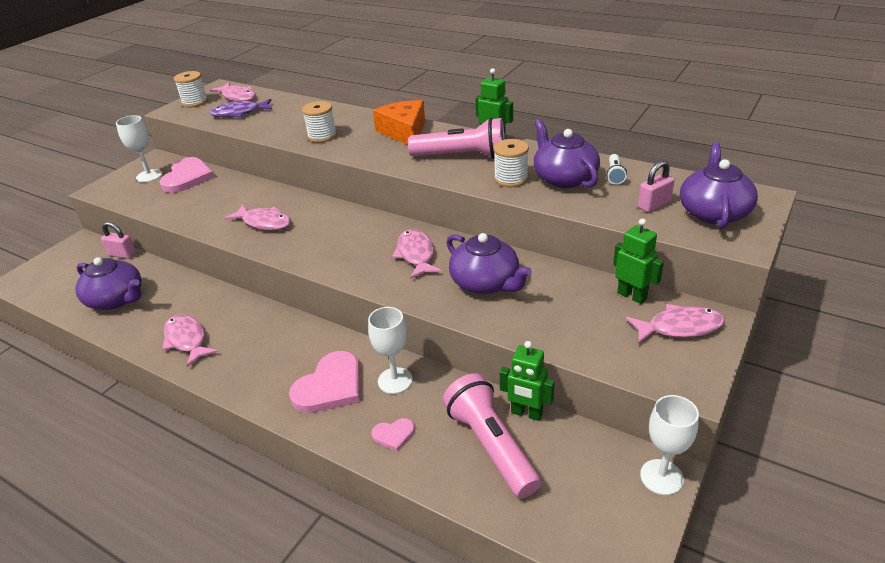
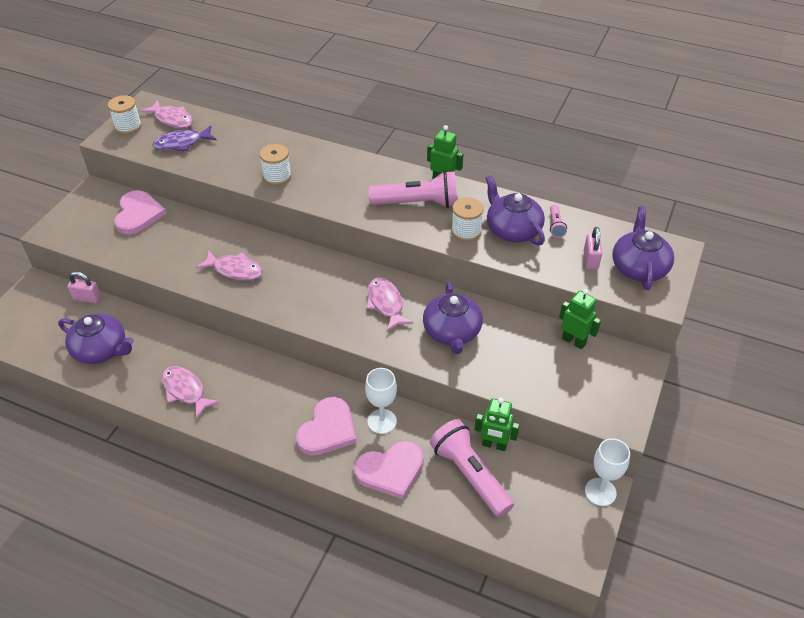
camera: 10 degrees left, 10 degrees up
white goblet [116,115,162,182] -> none
pink heart [372,418,415,451] -> pink heart [354,441,424,499], size x2.04
orange cheese [373,100,425,145] -> none
purple teapot [447,233,532,294] -> purple teapot turned 45 degrees clockwise [423,281,483,354]
white flashlight [607,154,627,185] -> pink flashlight [550,204,567,238]
pink fish [626,304,725,343] -> none
pink padlock [638,160,675,212] -> pink padlock turned 45 degrees counterclockwise [584,227,602,270]

